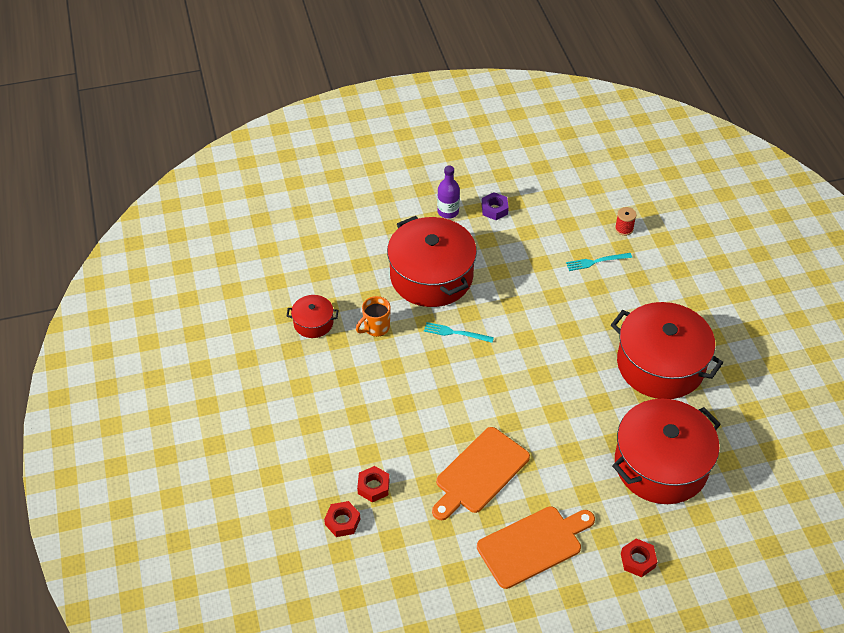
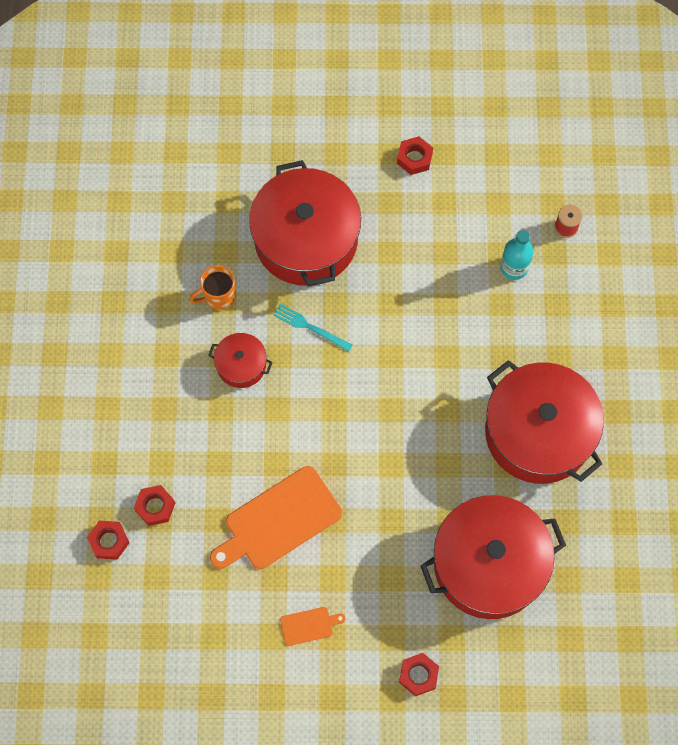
camera: 15 degrees right, 20 degrees up
red pot [287,295,338,338] -> red pot moved to [208,333,273,388]
purple bottle [437,166,460,219] -> none
orange cutting board [477,506,595,589] -> orange cutting board [280,607,345,646], size x0.46
purple nut [482,192,509,220] -> red nut [397,136,433,175]
turquoise fork [566,253,632,271] -> turquoise bottle [500,230,534,280]

